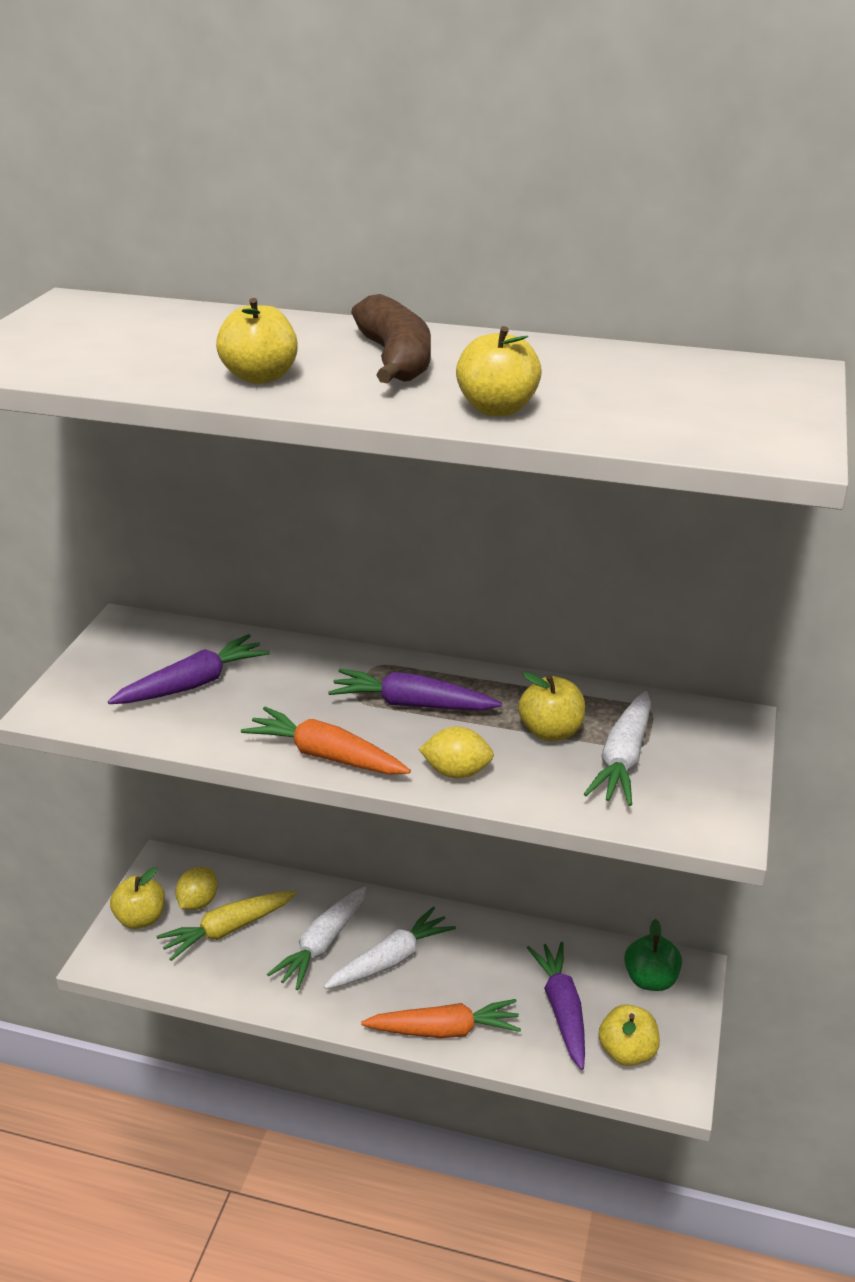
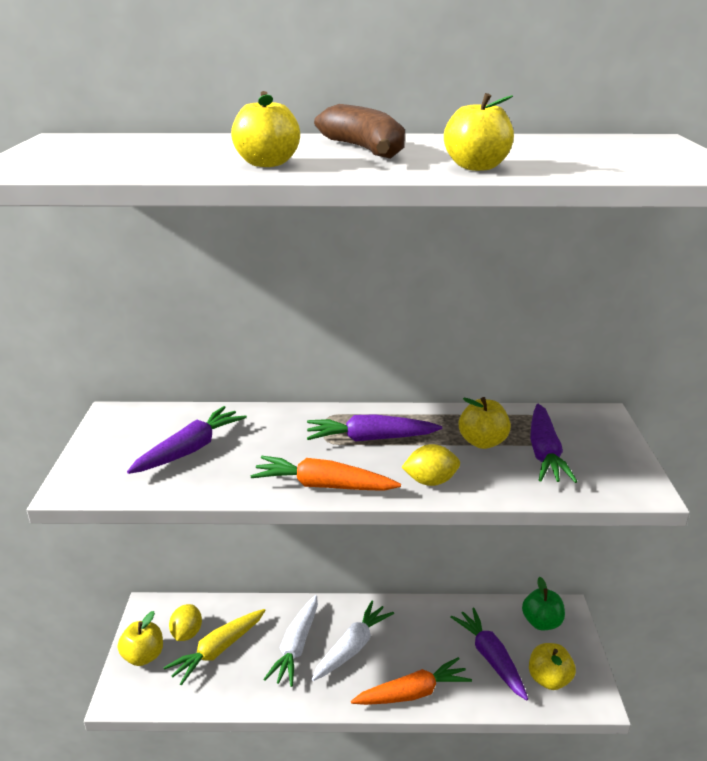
camera: 15 degrees left, 5 degrees down
white carrot [584,691,651,806] -> purple carrot [530,404,578,483]

